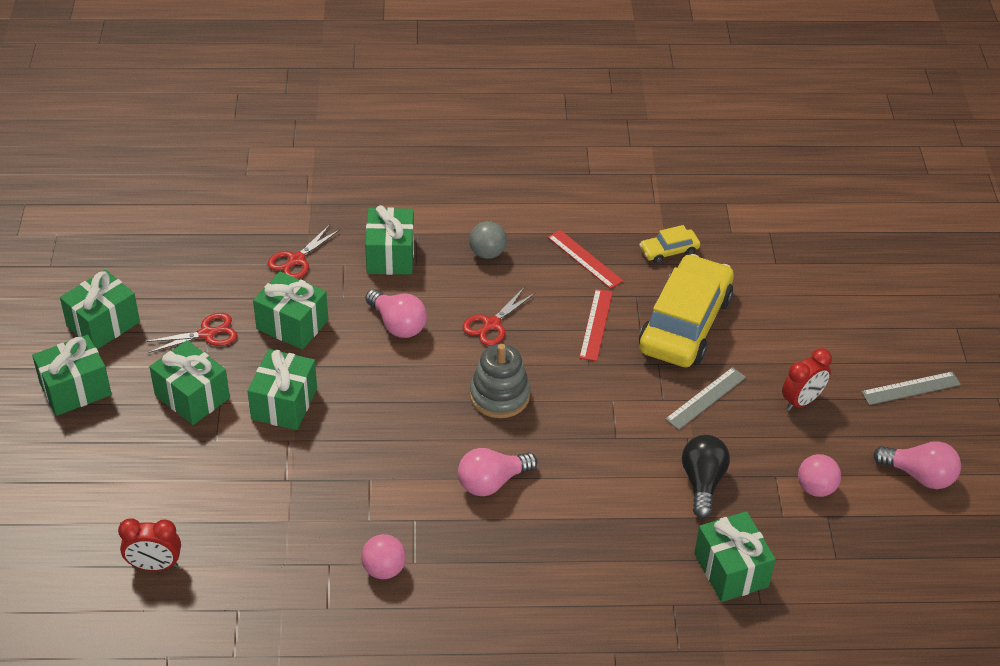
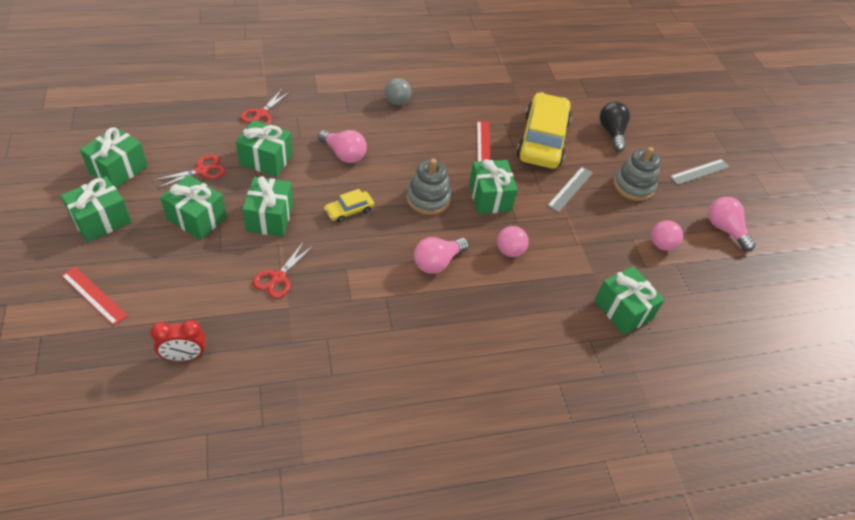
camera: 15 degrees left, 5 degrees up
pink ball [361,534,406,579] -> pink ball moved to [497,226,529,257]
green gift [365,205,414,275] -> green gift moved to [469,159,518,214]
red scissors [462,288,536,346] -> red scissors moved to [253,241,314,298]
red ruler [548,230,623,289] -> red ruler moved to [61,267,128,325]
yellow car [639,225,700,263] -> yellow car moved to [324,189,374,223]
black light bulb [682,435,730,518] -> black light bulb moved to [600,101,630,152]
red clock [782,348,832,411] -> grey stacking toy [614,147,661,201]
pink light bulb [873,441,961,489] -> pink light bulb turned 135 degrees counterclockwise [708,197,756,251]

